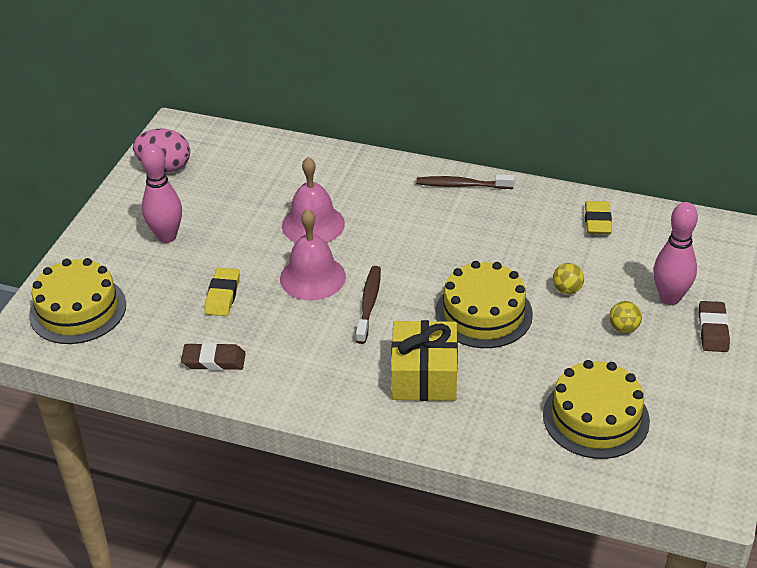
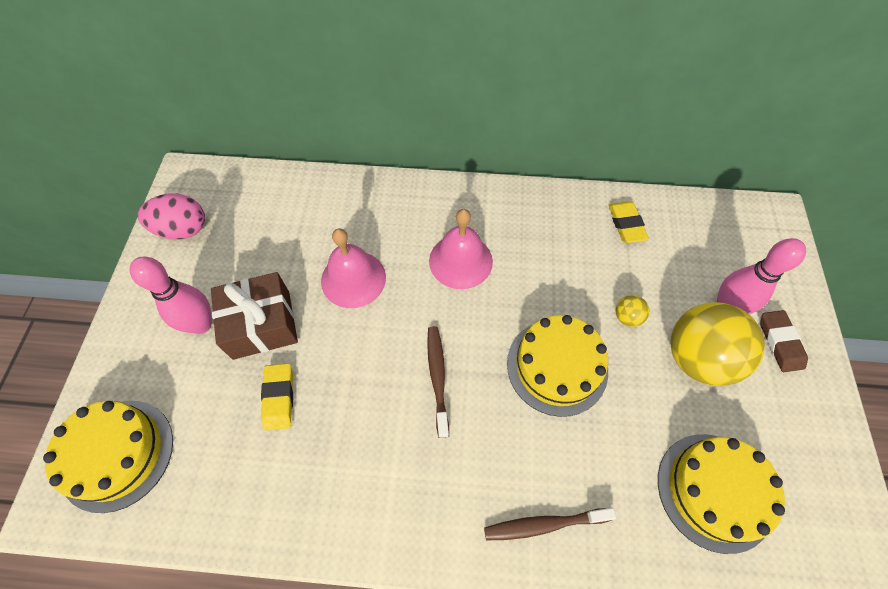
camera: 15 degrees left, 20 degrees up
brown eraser [181,342,246,371] -> none
pink bell [280,209,346,300] -> pink bell moved to [429,209,493,289]
yellow gift [391,320,458,401] -> none
brown toothbrush [416,174,515,189] -> brown toothbrush moved to [484,508,616,540]
yellow ball [609,301,642,333] -> yellow ball [671,302,765,386], size x2.41
none -> brown gift [211,272,298,360]

